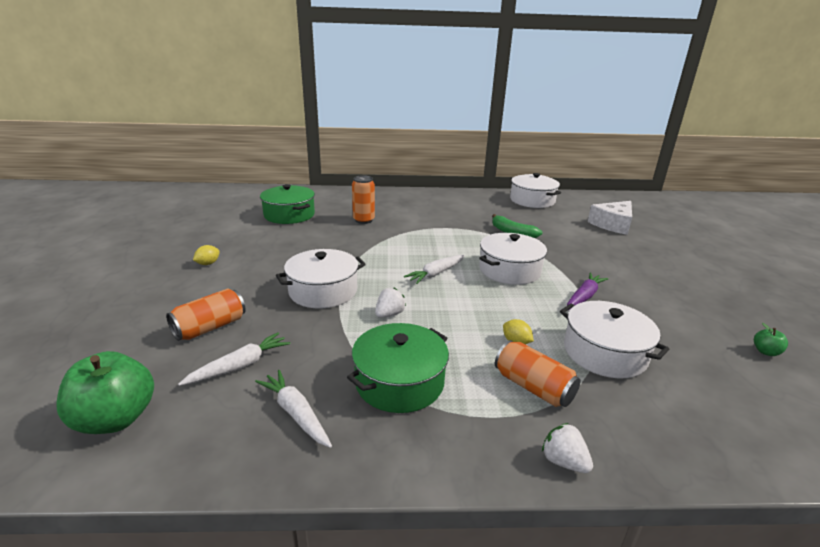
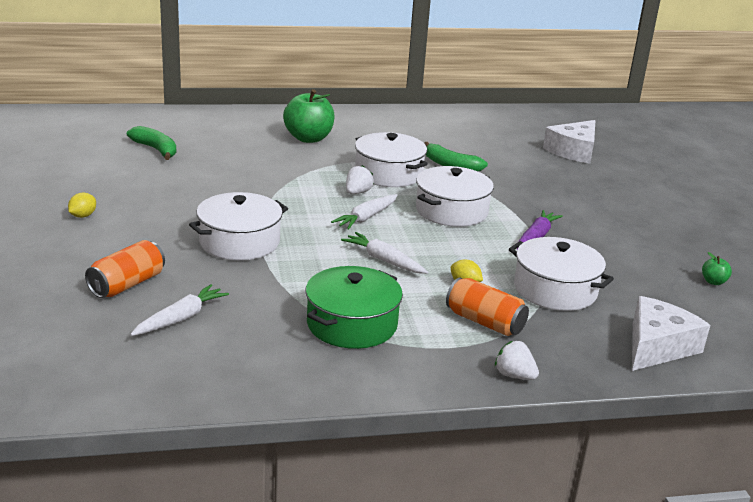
camera: 10 degrees left, 0 degrees up
green apple [56,351,154,434] -> green apple moved to [283,89,335,143]
white carrot [255,370,332,448] -> white carrot moved to [341,232,428,274]
green pot [260,184,315,224] -> green banana [127,126,176,160]
orange can [352,175,375,224] -> none
white strawberry [375,288,406,318] -> white strawberry moved to [346,165,374,194]
white pot [510,173,561,208] -> white pot moved to [355,132,428,187]
none -> white cheese [632,296,710,371]

